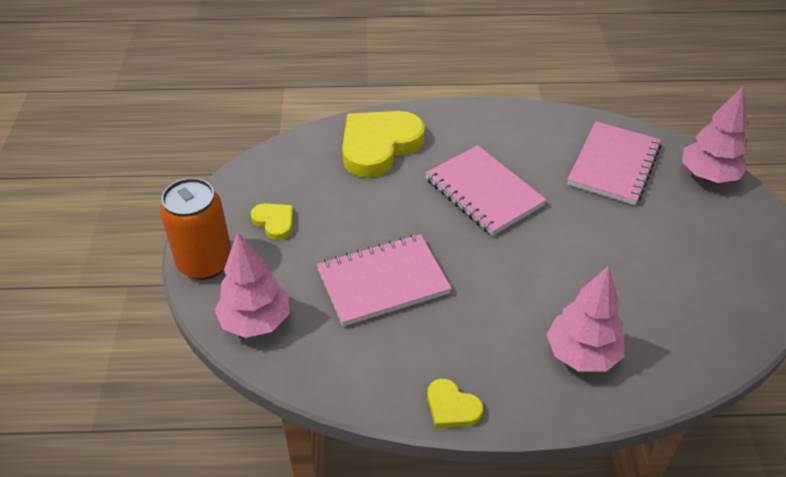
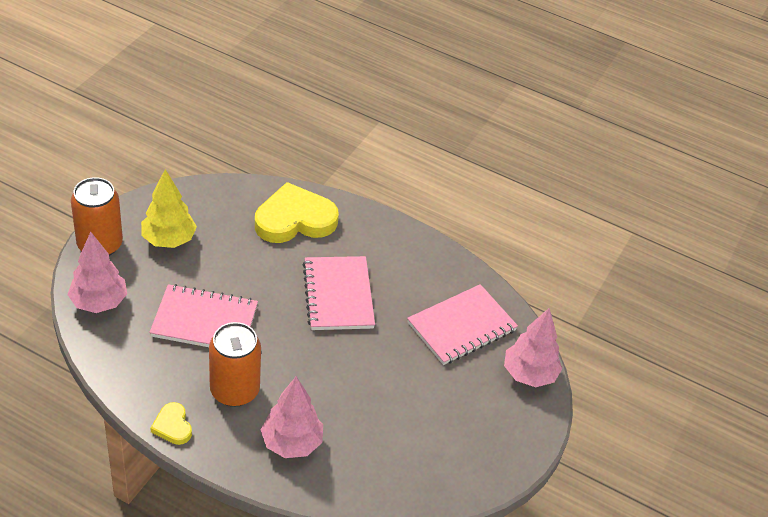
camera: 25 degrees right, 0 degrees up
yellow heart [251,203,293,240] -> yellow tree [141,169,197,248]
none -> orange can [209,322,261,407]

